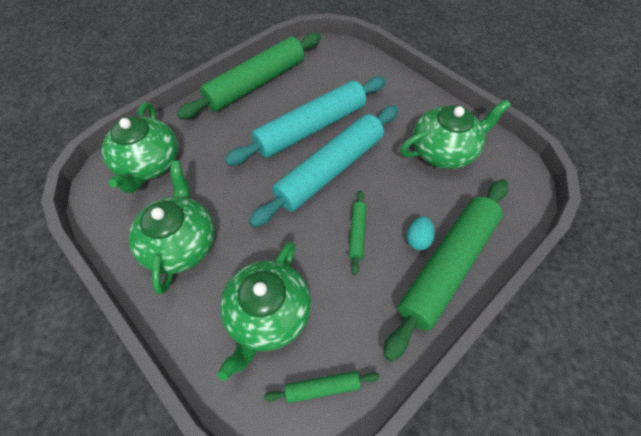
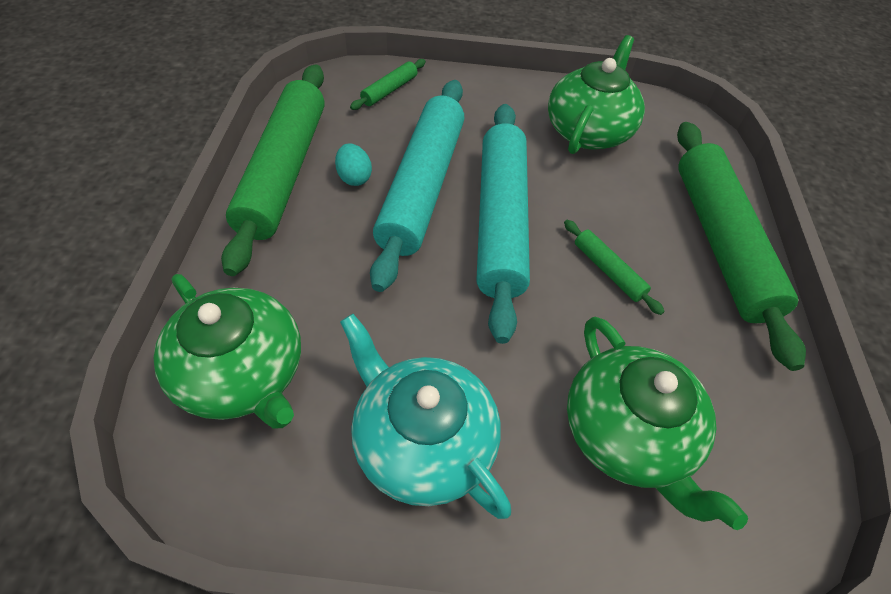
camera: 45 degrees left, 5 degrees down
green teapot [129,161,215,294] -> turquoise teapot [340,314,511,519]
green rolling pin [264,371,380,403] -> green rolling pin moved to [350,59,426,110]
turquoise egg [407,216,435,250] -> turquoise egg moved to [335,143,372,186]

